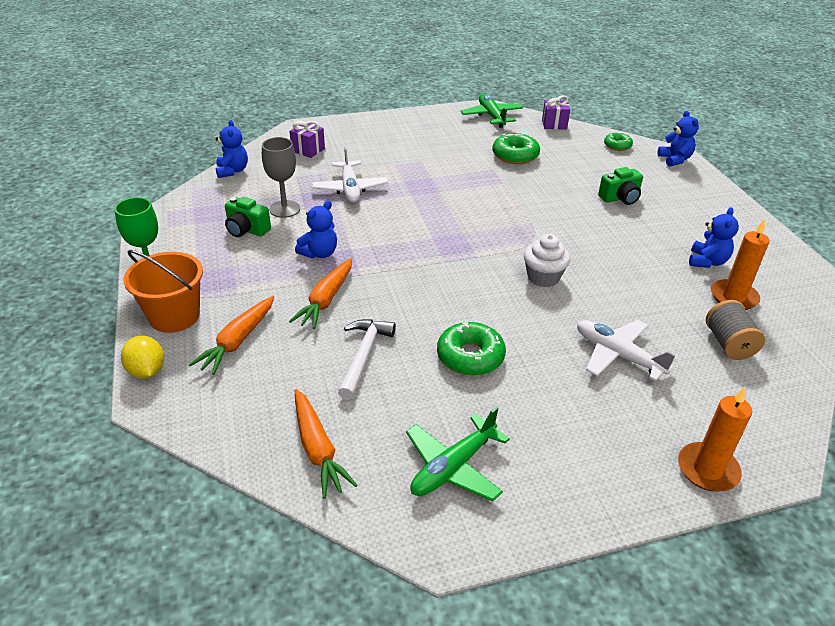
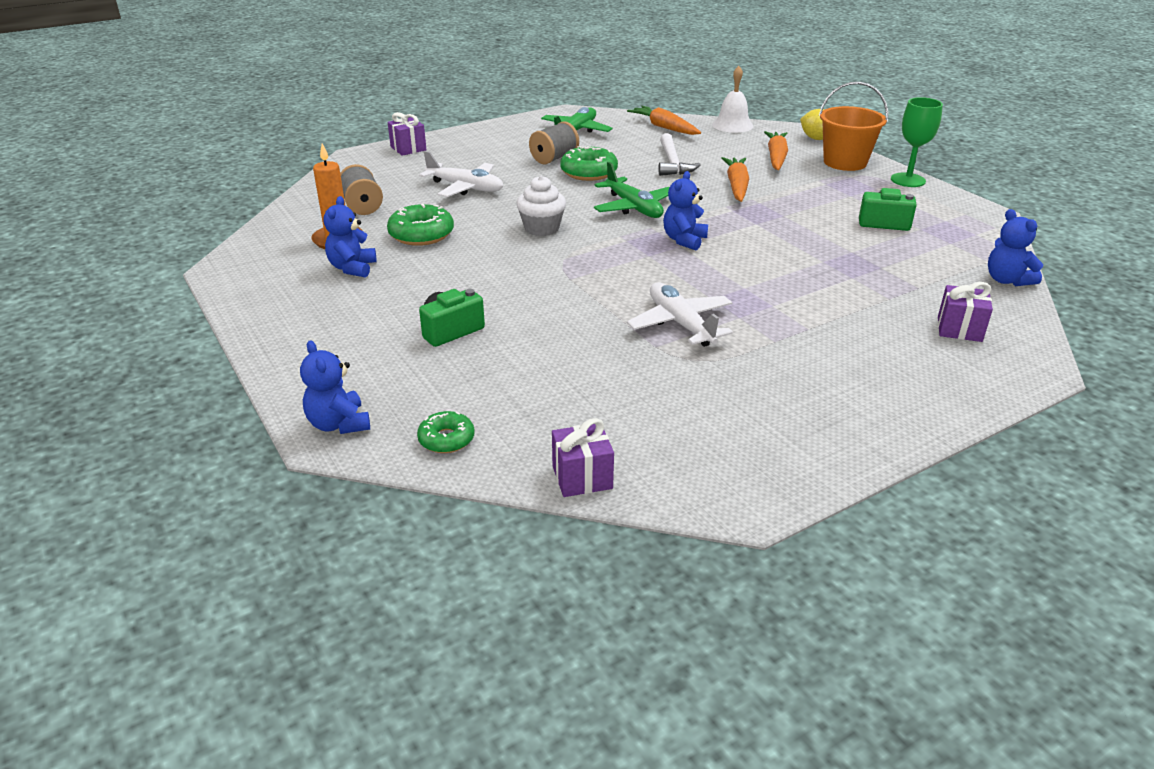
camera: 165 degrees right, 5 degrees down
grey goblet [262,137,300,218] -> none
blue teddy bear [295,201,337,259] -> blue teddy bear moved to [663,171,708,250]
white plane [312,147,388,203] -> white plane moved to [627,283,733,347]
green plane [461,93,523,128] -> green plane moved to [594,162,670,218]
green donut [492,133,540,164] -> green donut moved to [387,204,454,246]
orange candle [678,386,752,492] -> purple gift [388,112,427,156]
none -> grey spool [529,122,579,164]
none -> white bell [712,66,753,133]

